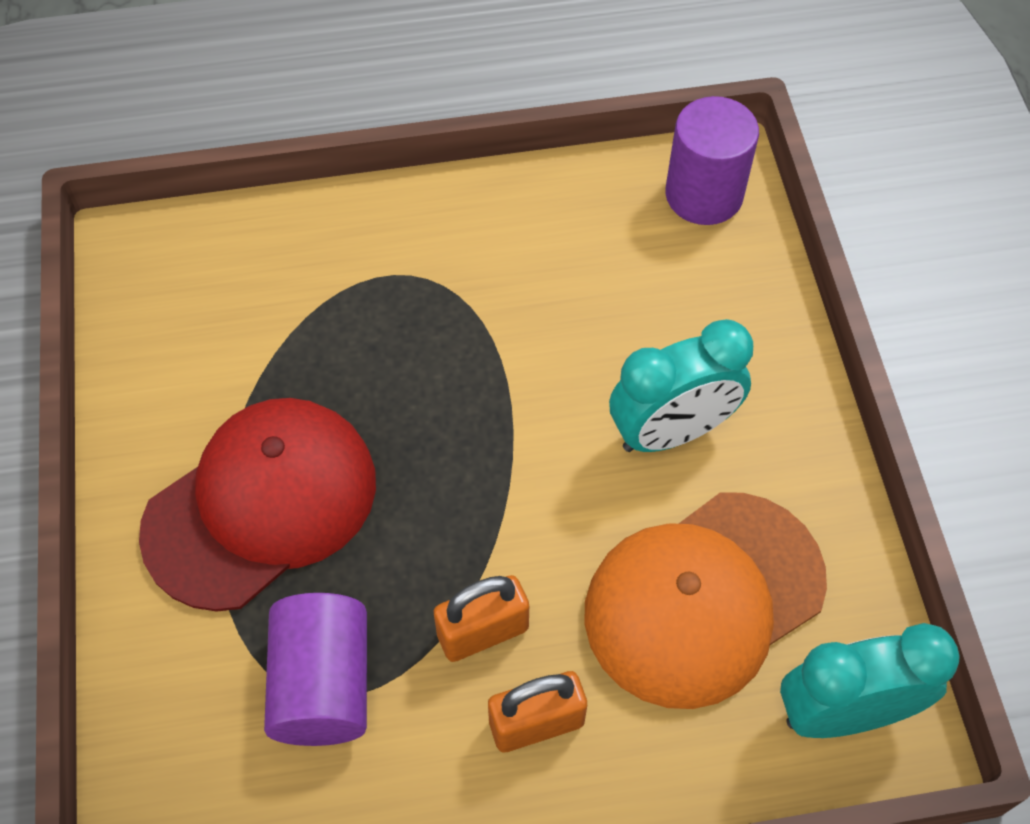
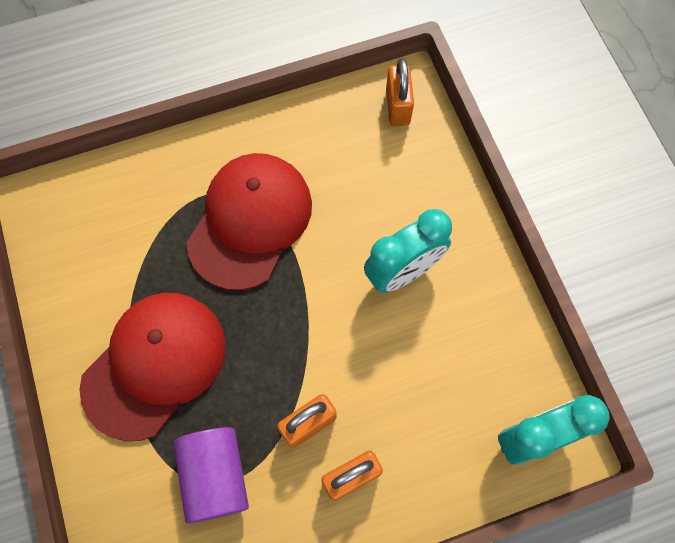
camera: 10 degrees left, 10 degrees up
orange cap [584,492,827,709] -> none
purple cylinder [665,96,759,225] -> orange padlock [386,58,414,126]
none -> red cap [186,153,312,291]

